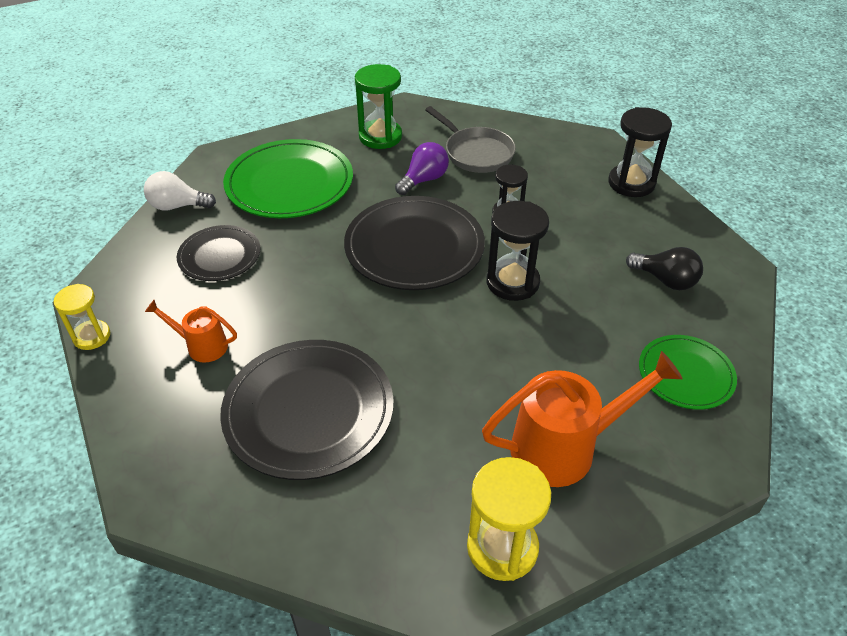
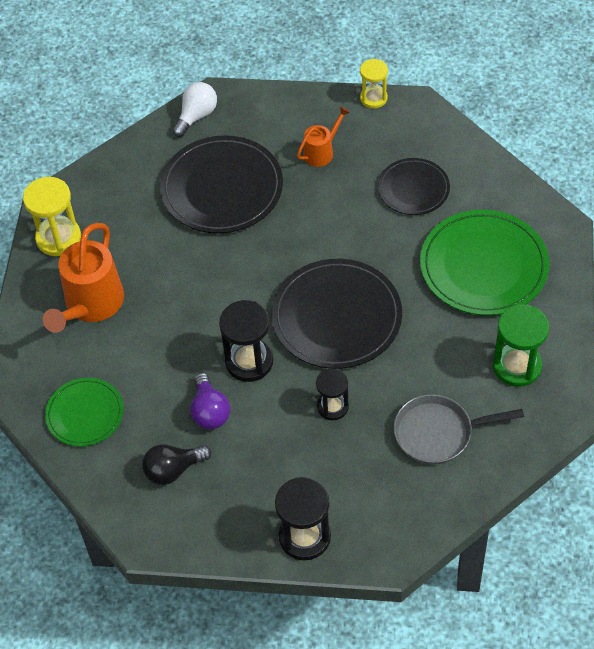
camera: 125 degrees right, 10 degrees up
white light bulb [144,171,216,211] -> white light bulb moved to [172,82,217,137]
purple light bulb [395,142,449,195] -> purple light bulb moved to [190,373,230,429]

